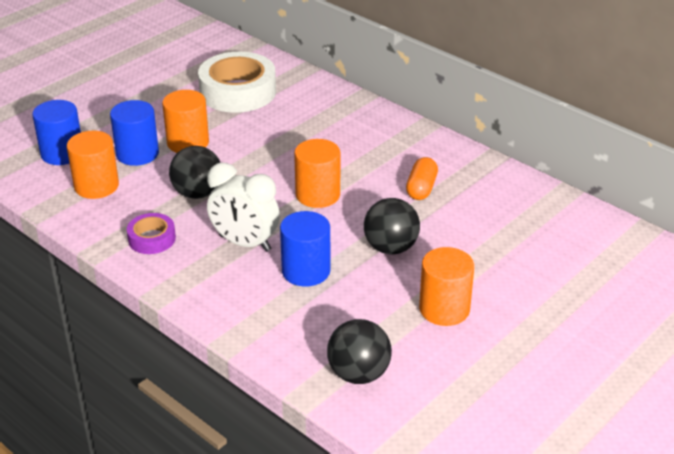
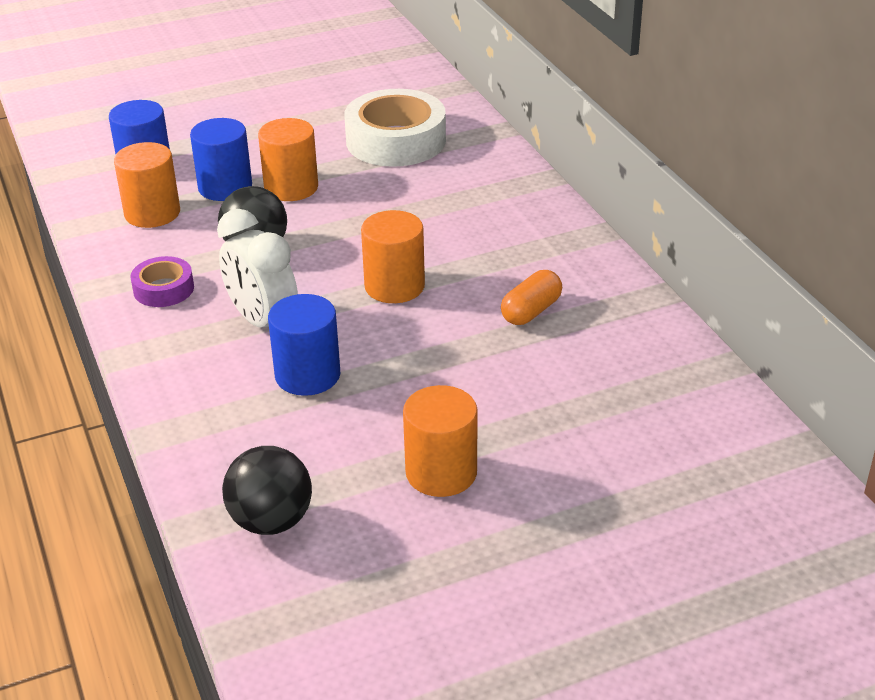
camera: 25 degrees right, 0 degrees up
black ball [364,198,420,254] -> none

